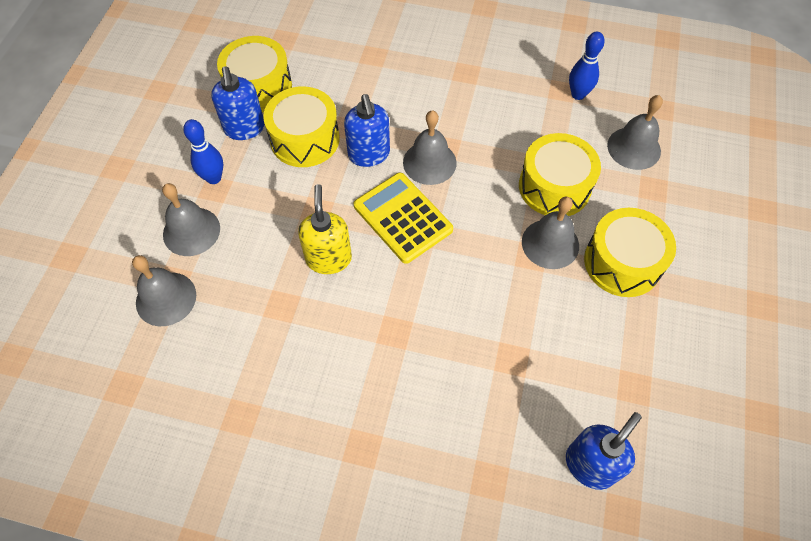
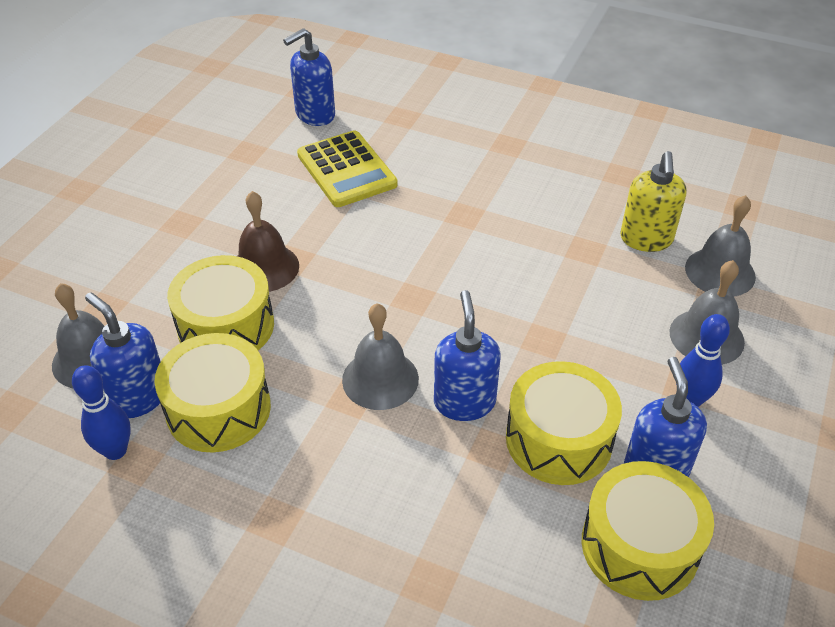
camera: 170 degrees left, 15 degrees down
yellow soap dispenser [298,184,352,274] -> yellow soap dispenser moved to [620,151,687,252]
yellow calculator [354,173,453,264] -> yellow calculator moved to [297,130,398,207]
grey bell [522,197,579,269] -> brown bell [237,191,299,292]
yellow drum [584,208,676,297] -> yellow drum moved to [154,333,271,453]
none -> blue soap dispenser [85,292,161,418]

